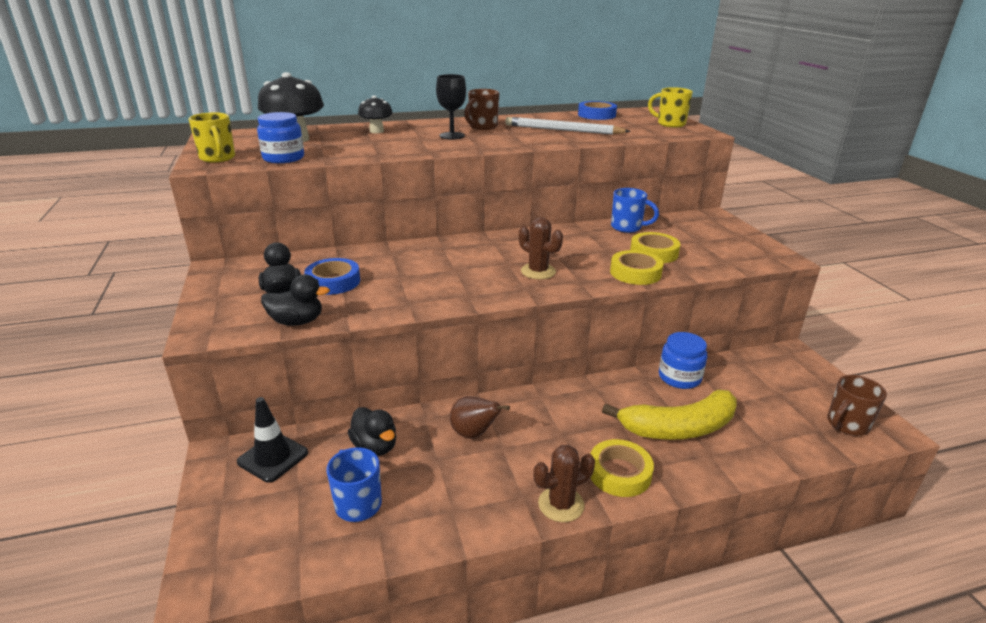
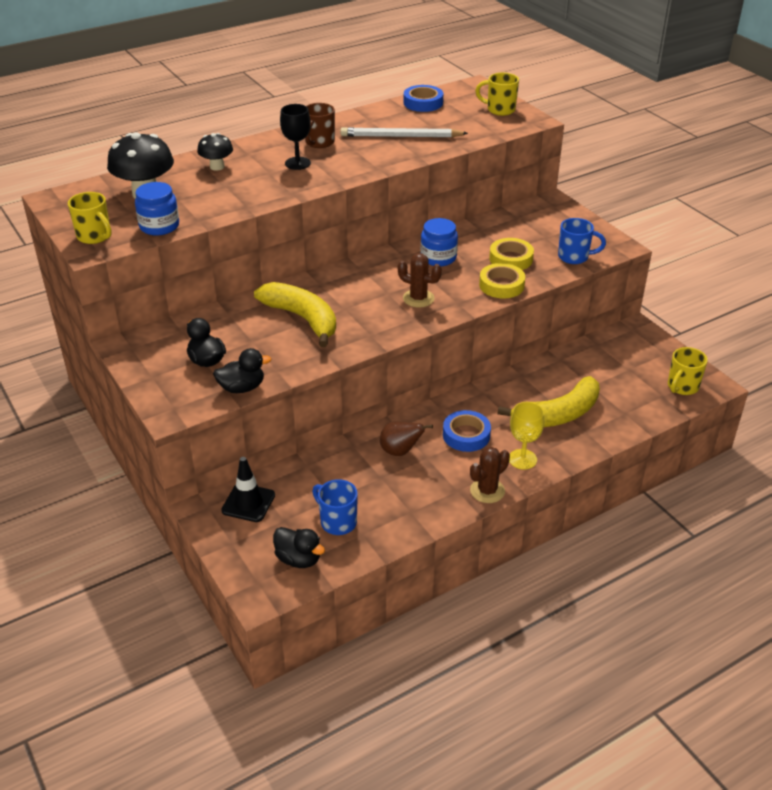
camera: 15 degrees left, 10 degrees up
blue tape [304,258,360,295] -> blue tape moved to [443,410,491,452]
black duck [348,407,396,456] -> black duck moved to [273,527,325,568]
yellow tape [590,439,654,497] -> yellow goblet [509,402,544,470]
blue mug [611,188,659,233] -> blue mug moved to [558,218,606,264]
blue jar [659,332,707,389] -> blue jar moved to [421,218,458,266]
brown mug [827,375,887,436] -> yellow mug [668,347,708,395]
none -> yellow banana [254,282,336,347]

